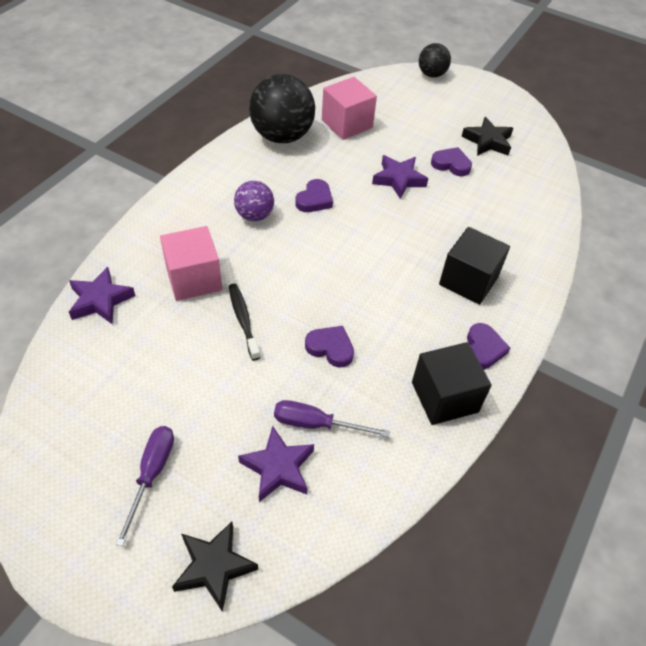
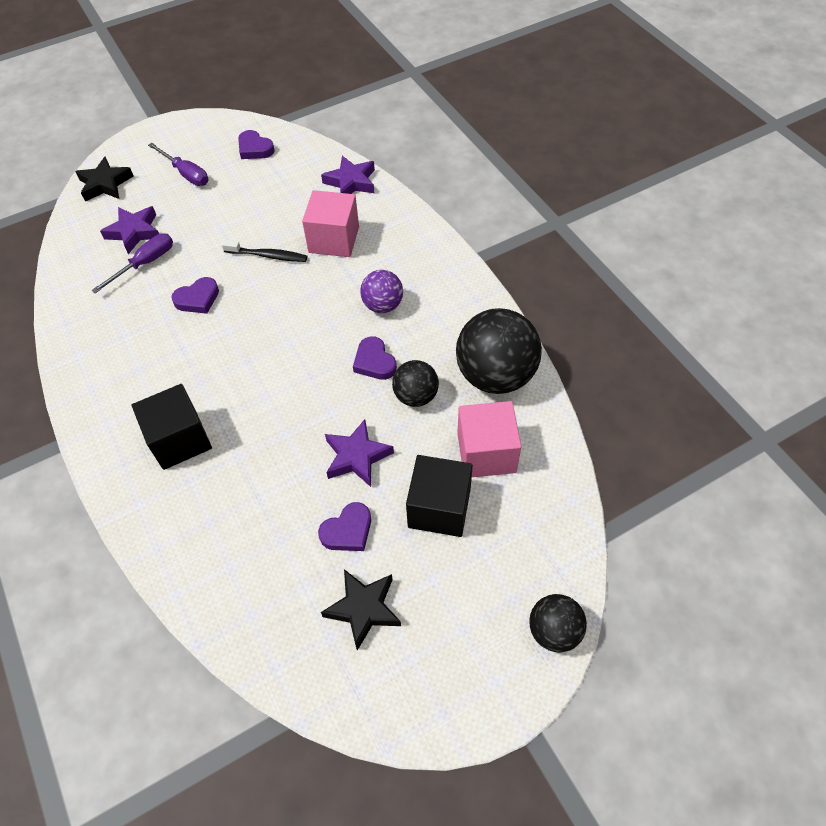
camera: 125 degrees right, 5 degrees up
black cube [412,342,492,425] -> black cube moved to [406,455,473,537]
purple heart [467,323,510,370] -> purple heart moved to [238,130,275,159]
none -> black ball [392,360,439,407]

